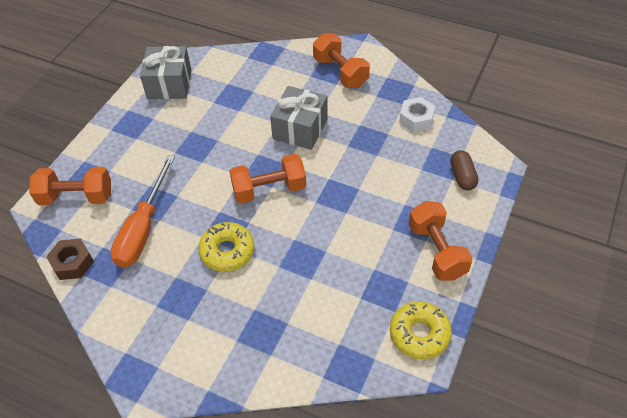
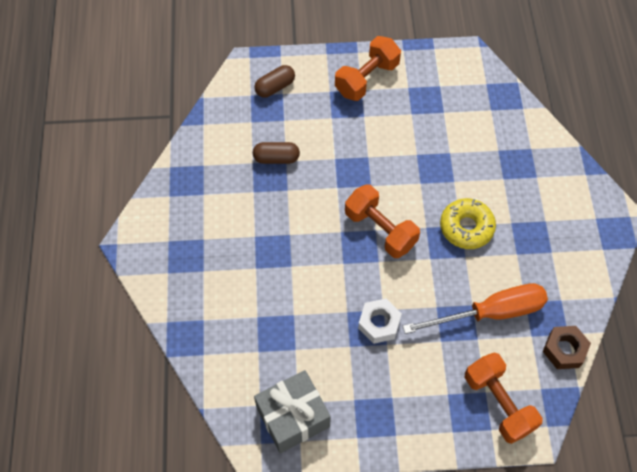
camera: 120 degrees left, 10 degrees up
grey gift [270,86,328,150] -> none
orange dumbbell [313,33,370,88] -> none
yellow donut [390,301,452,359] -> none
white nut [399,97,435,132] -> white nut moved to [358,299,402,344]
none -> brown capsule [253,142,300,164]

